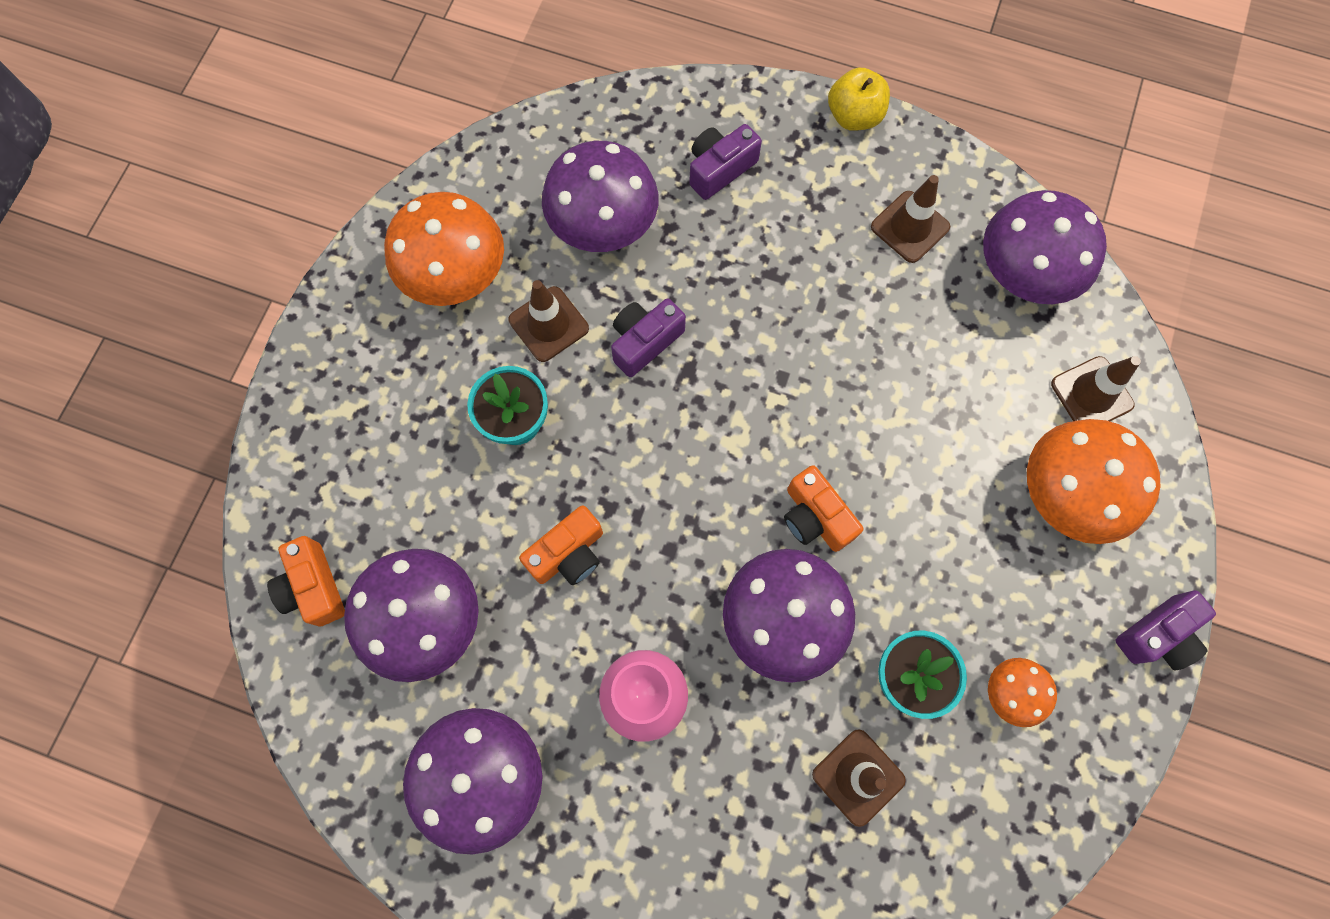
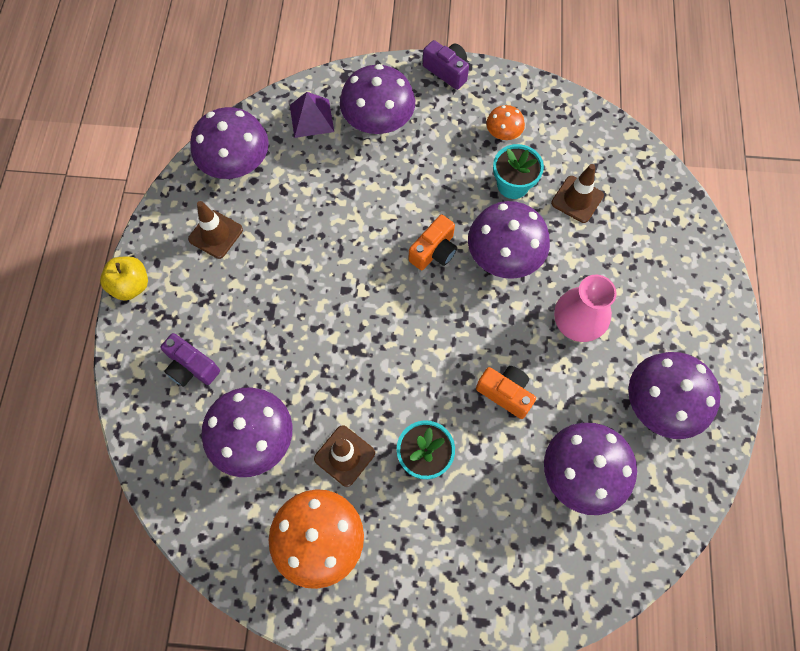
camera: 105 degrees left, 5 degrees down
orange camera [267,536,345,627] -> none
purple camera [611,298,686,377] -> none
orange mushroom [1027,419,1161,544] -> purple mushroom [340,64,415,134]
brown traffic cone [1051,356,1141,421] -> purple pyramid [290,92,334,138]

